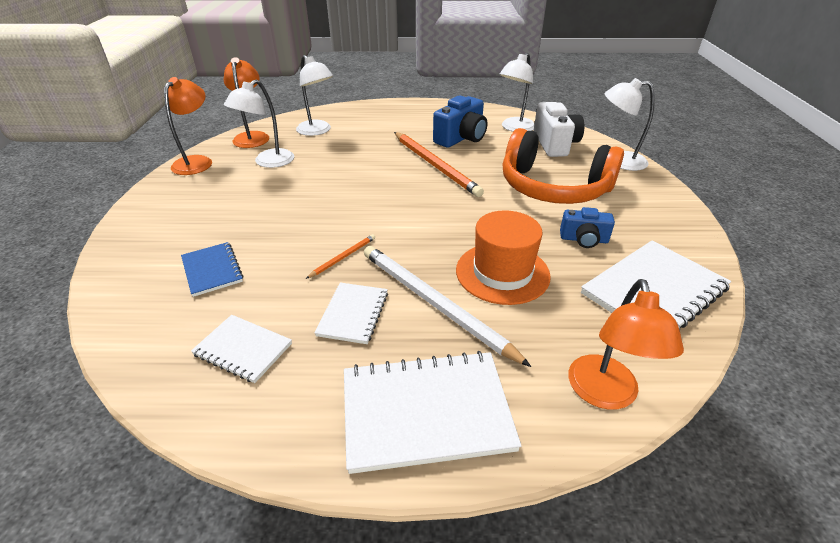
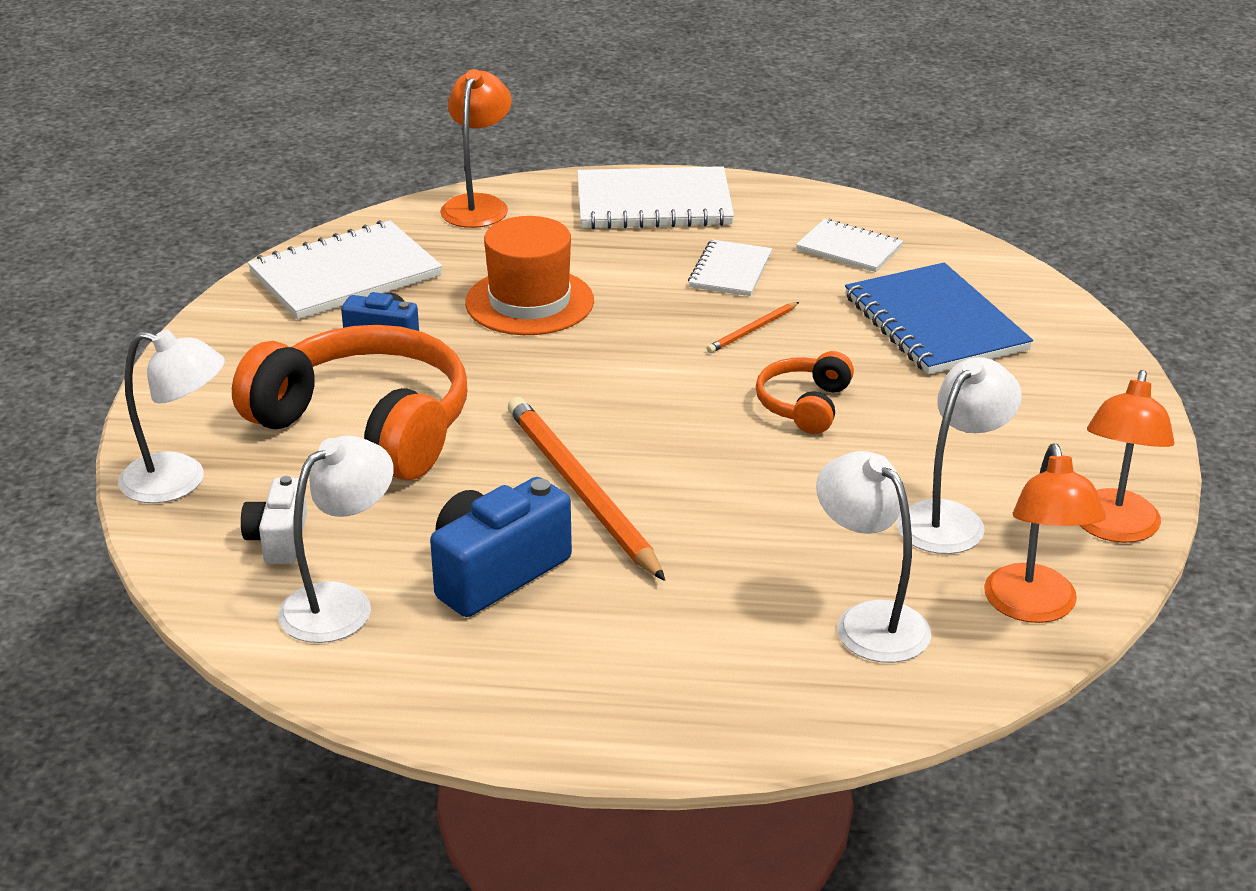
camera: 175 degrees left, 5 degrees down
blue notebook [181,242,243,297] -> blue notebook [845,262,1033,375], size x1.77
white pencil [364,246,531,367] -> none
white camera [533,102,584,157] -> white camera [241,476,307,564], size x0.60
none -> orange headphones [756,351,854,434]

